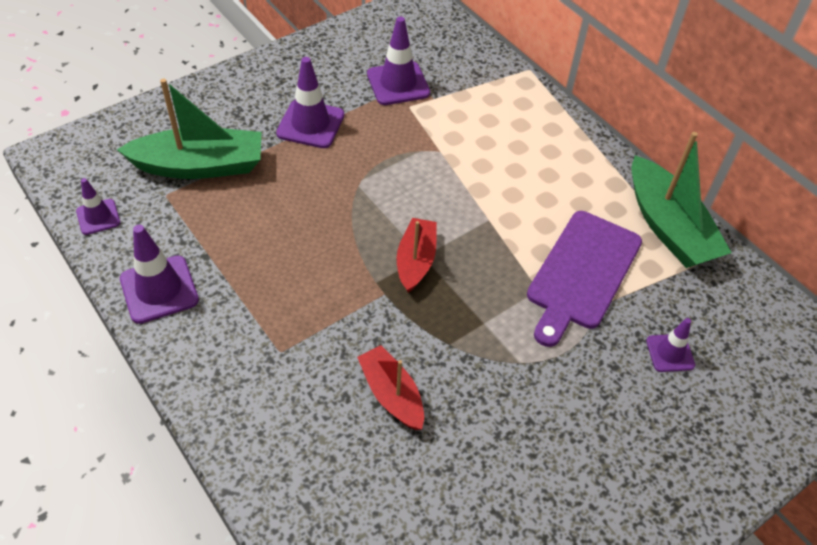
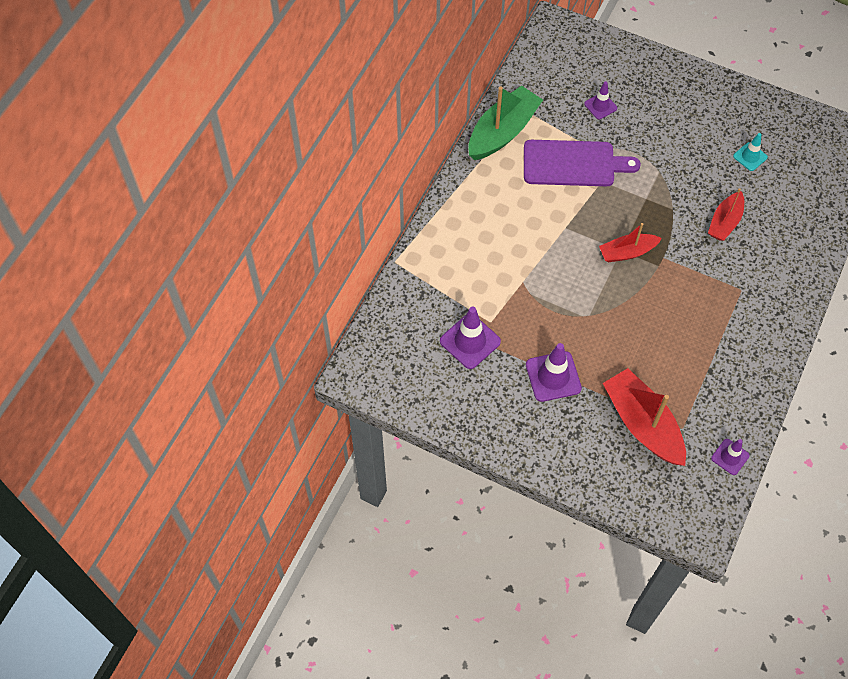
camera: 115 degrees left, 10 degrees up
green boat [117,78,261,179] -> red boat [603,368,686,466]
purple traffic cone [120,225,199,324] -> none
none -> turquoise traffic cone [733,133,768,171]

